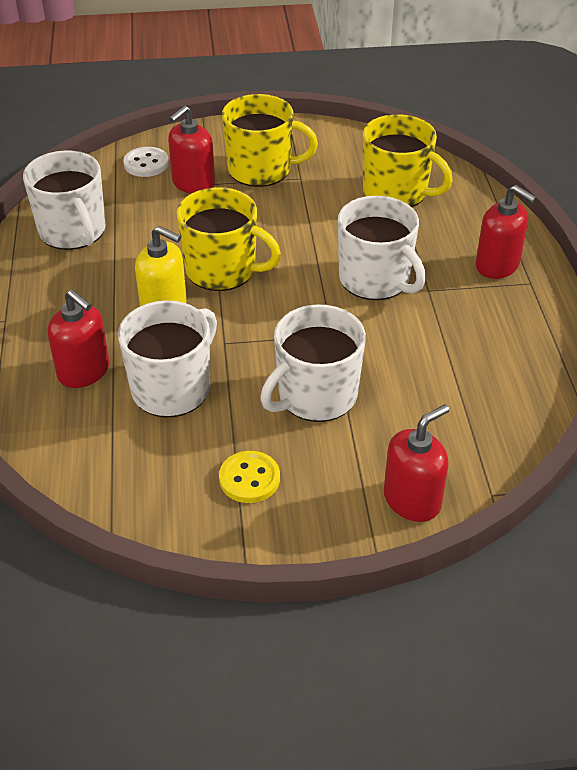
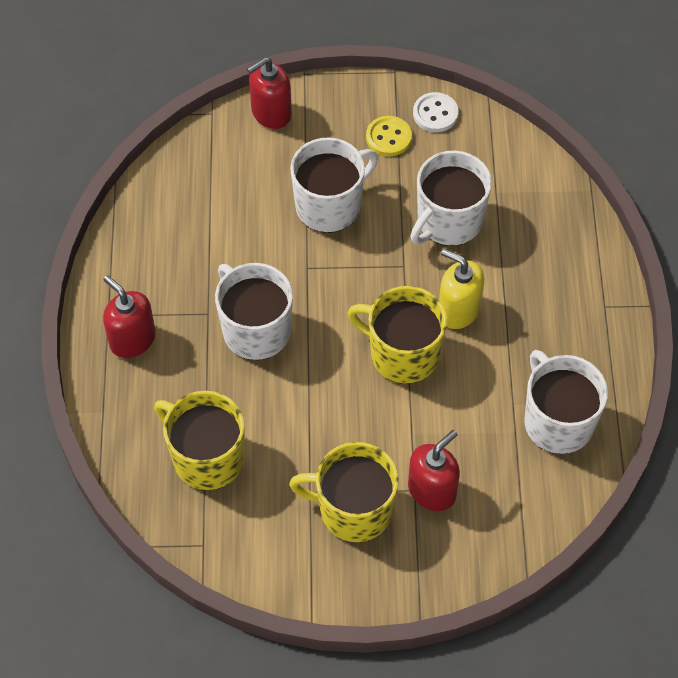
camera: 175 degrees left, 15 degrees up
red soap dispenser [48,290,109,388] -> none
white button [123,147,169,177] -> white button moved to [413,92,458,132]

